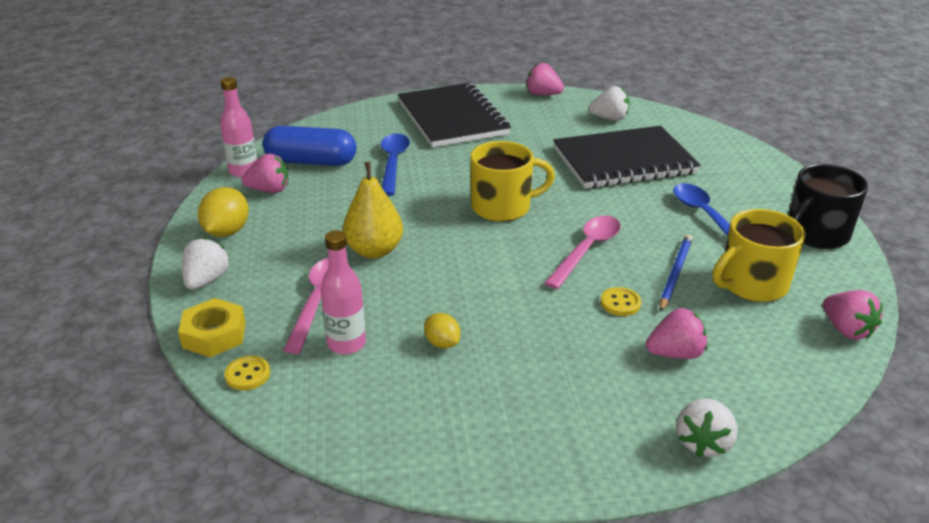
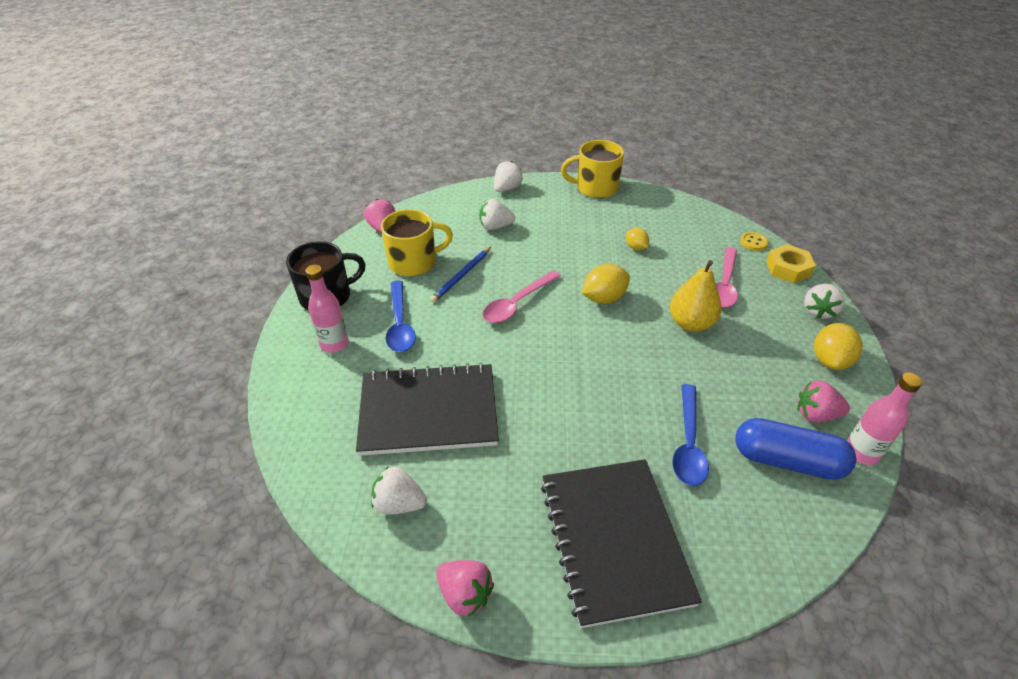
camera: 170 degrees left, 10 degrees up
pink bottle [320,230,366,354] -> pink bottle moved to [305,265,349,353]
yellow mug [470,141,555,222] -> yellow mug moved to [561,140,624,198]
yellow button [601,287,641,316] -> none
pink strawberry [646,308,707,359] -> white strawberry [479,199,515,230]
none -> yellow lemon [582,264,630,304]

